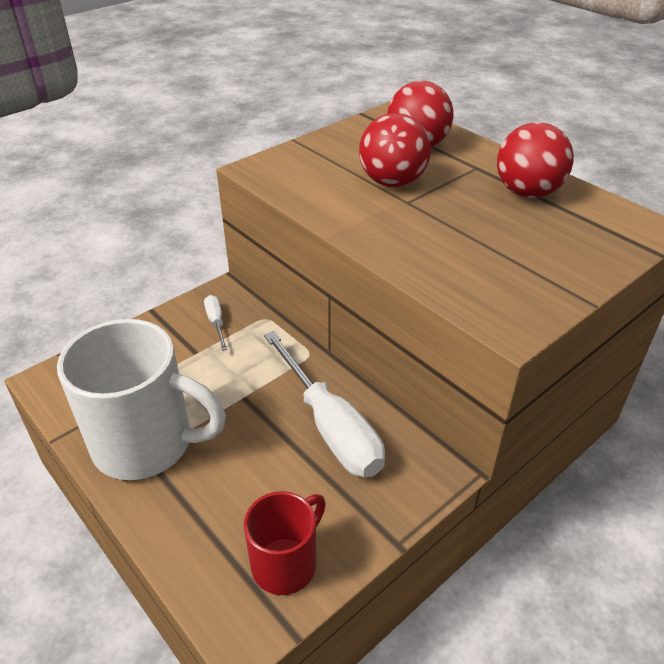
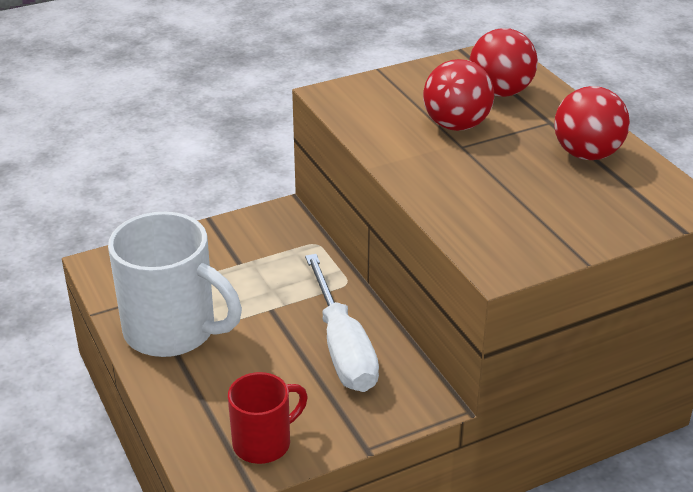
camera: 15 degrees right, 5 degrees down
white screwdriver [204,295,227,351] -> none

